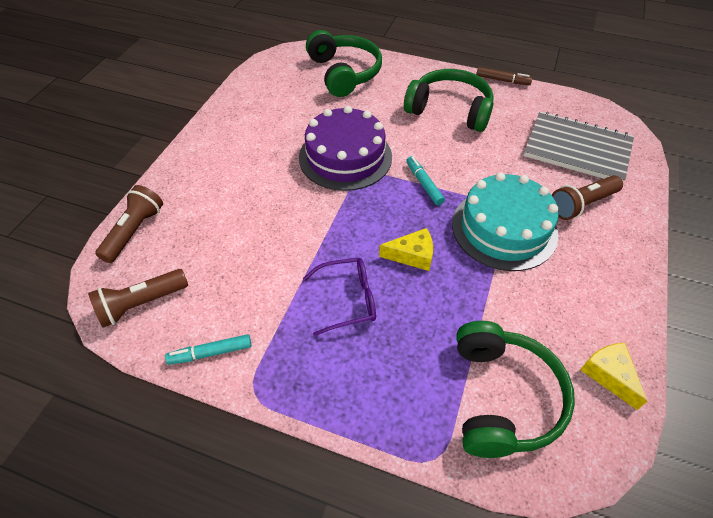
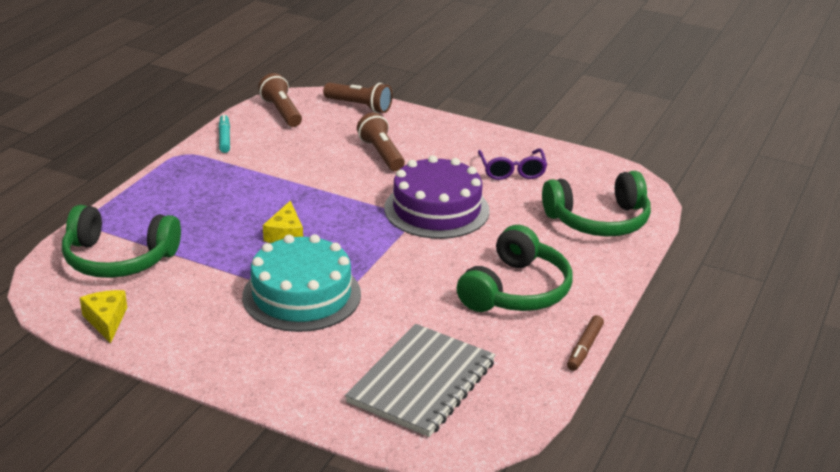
camera: 95 degrees right, 20 degrees down
purple glasses [303,258,376,336] -> purple glasses moved to [478,148,547,180]
turquoise marker [406,156,445,205] -> none
brown flashlight [552,175,623,220] -> brown flashlight moved to [357,113,405,171]
yellow cheese [580,343,648,410] -> yellow cheese turned 90 degrees counterclockwise [80,290,127,344]

